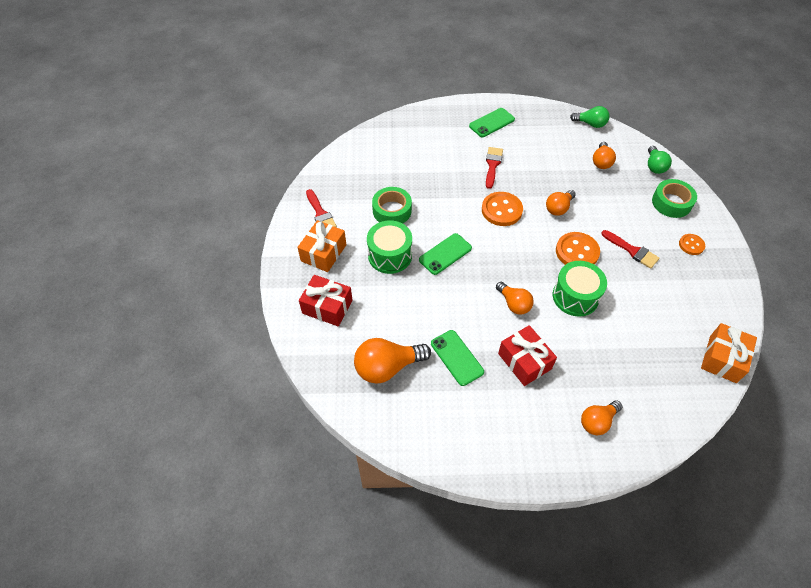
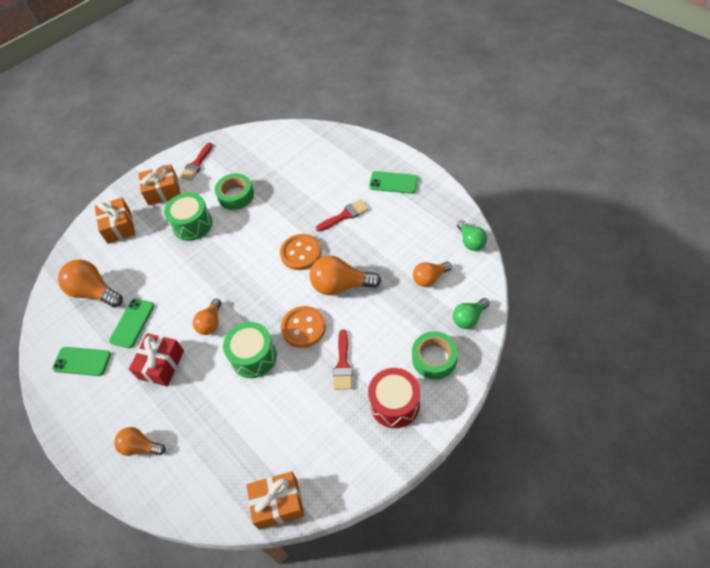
camera: 55 degrees right, 0 degrees up
red gift [299,275,353,326] -> orange gift [95,197,135,244]
green phone [419,233,472,275] -> green phone moved to [52,347,111,376]
orange light bulb [546,190,576,216] -> orange light bulb [310,256,381,295], size x1.61
orange button [679,234,705,255] -> red drum [368,368,420,428]

